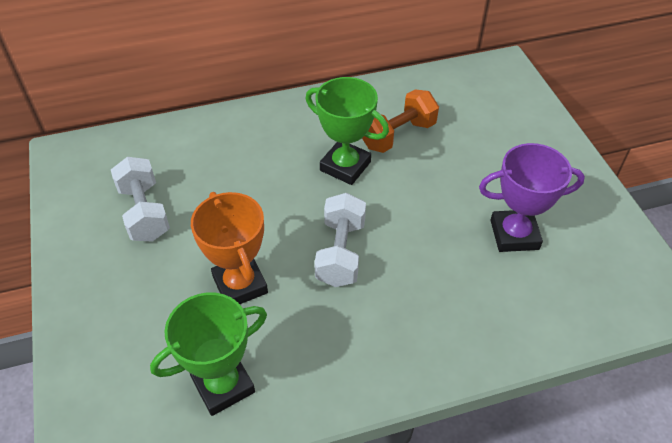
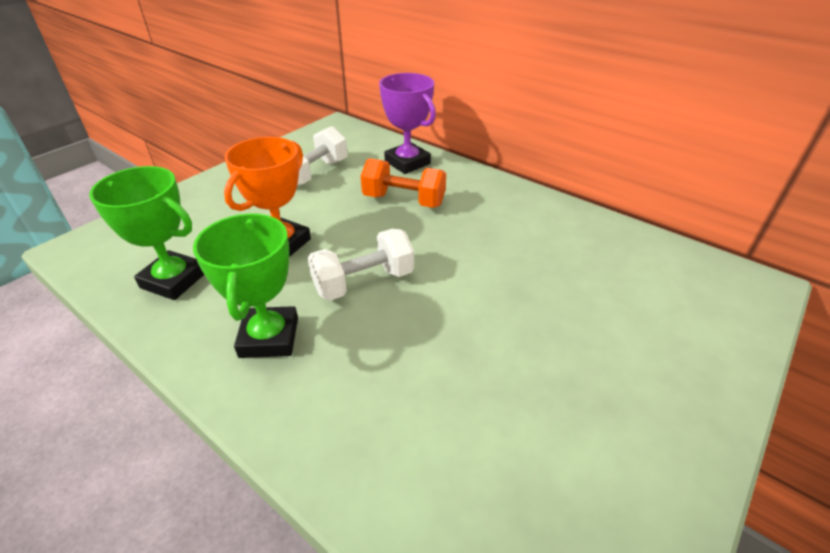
camera: 55 degrees right, 10 degrees down
green trophy [306,77,389,185] -> green trophy moved to [193,213,298,358]
orange dumbbell [362,89,439,153] -> orange dumbbell moved to [361,158,446,208]
purple trophy [479,143,585,252] -> purple trophy moved to [379,73,436,174]

